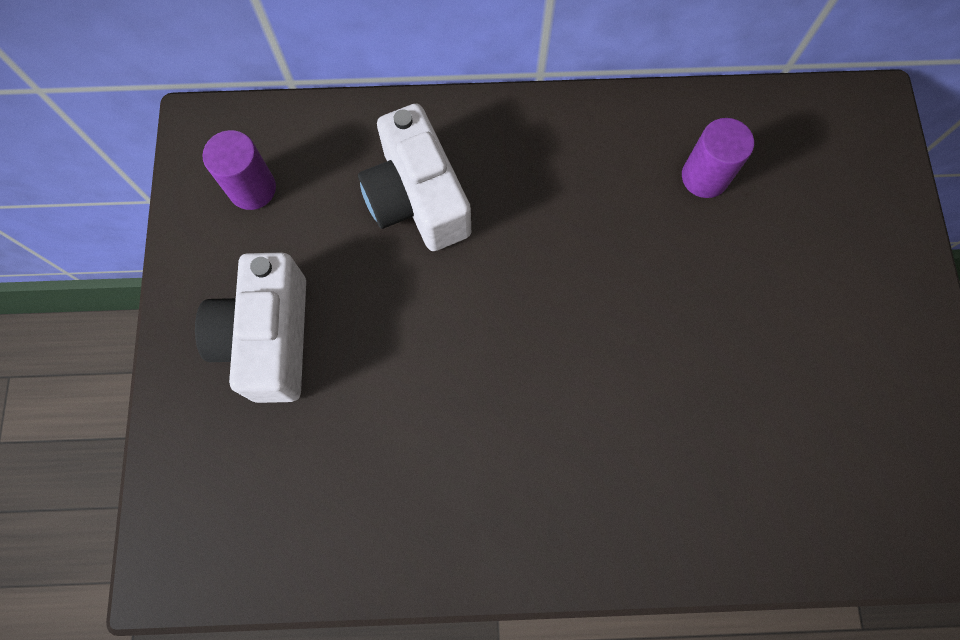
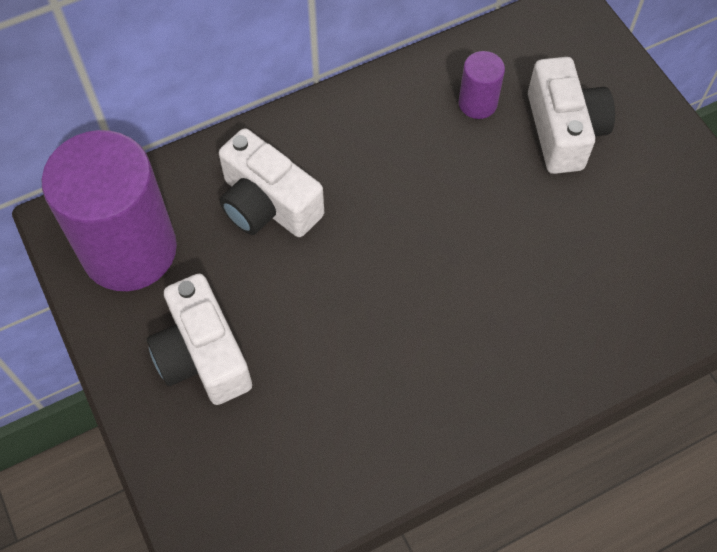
camera: 25 degrees left, 10 degrees down
purple cylinder [203,130,276,210] -> purple cylinder [41,130,177,291], size x2.26
none -> white camera [528,57,615,174]

